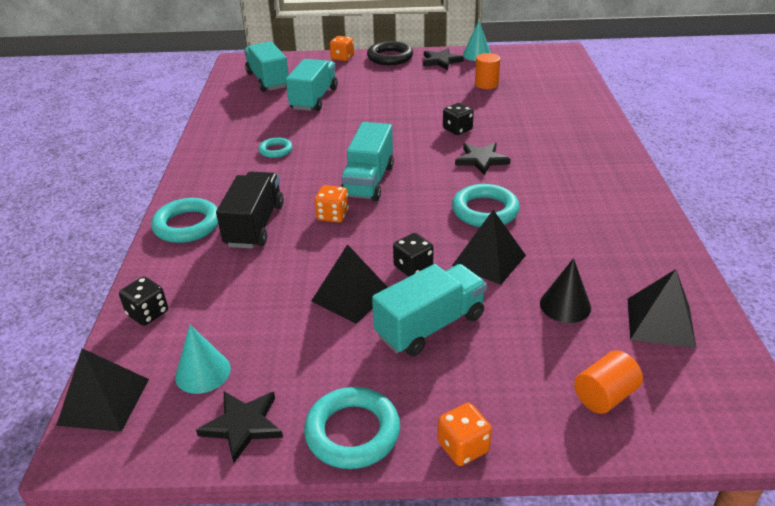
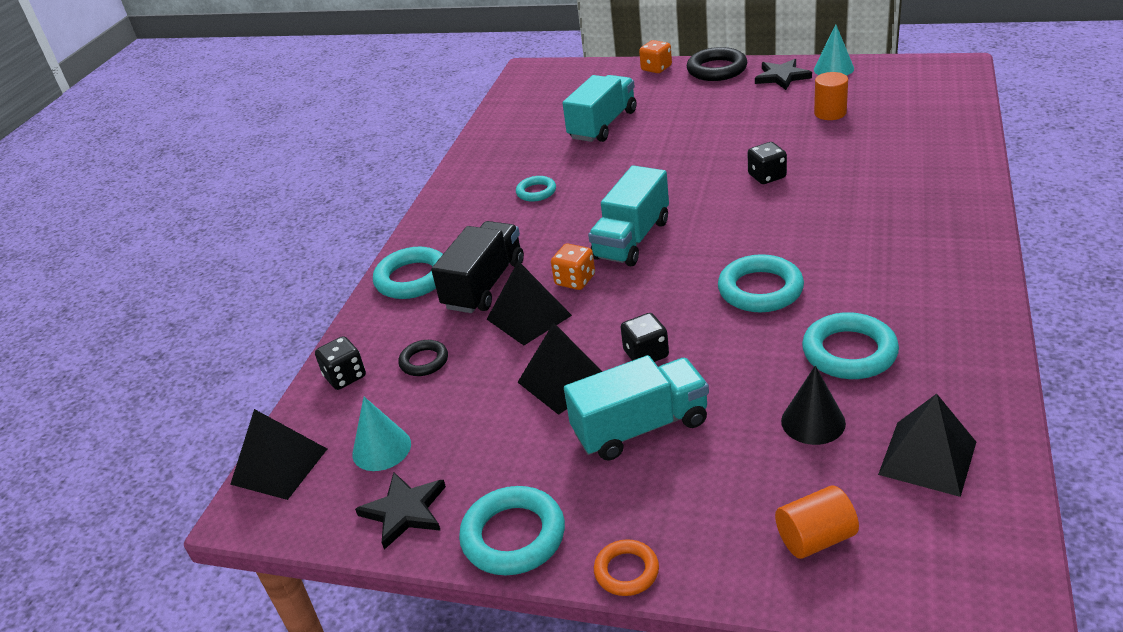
camera: 20 degrees right, 0 degrees up
turquoise truck [244,42,289,92] -> none
orange dice [438,403,492,466] -> orange ring [594,539,659,596]
black pyramid [452,210,526,285] -> black pyramid moved to [487,261,572,345]
black star [455,143,511,175] -> none
none -> black ring [398,340,448,376]
none -> turquoise ring [802,312,899,379]

